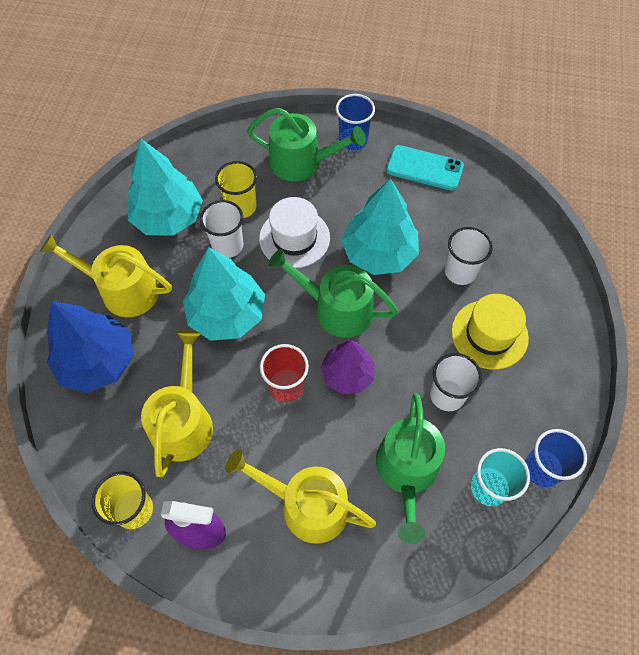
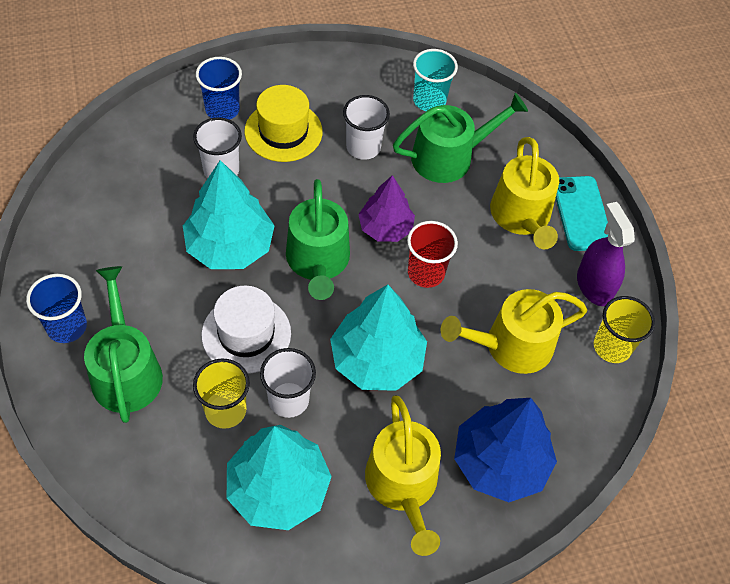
camera: 120 degrees left, 5 degrees down
turquoise phone [386,145,464,191] -> turquoise phone moved to [556,176,608,251]
blue cup [525,429,587,487] -> blue cup moved to [196,57,242,120]

